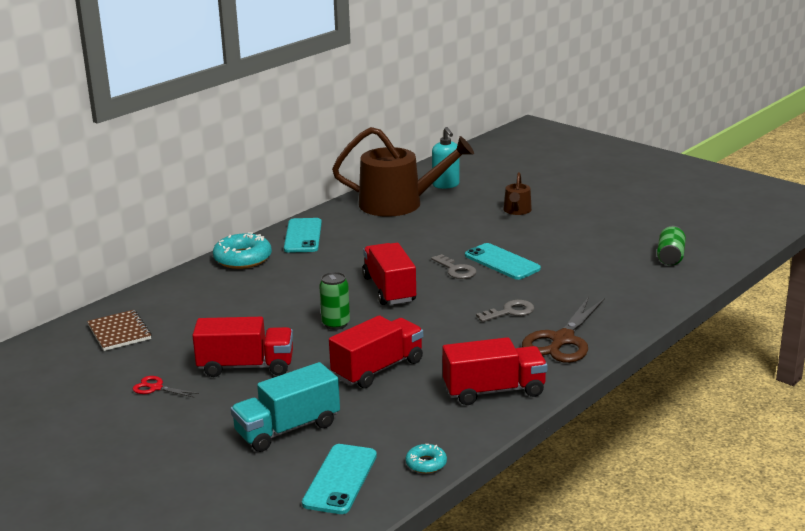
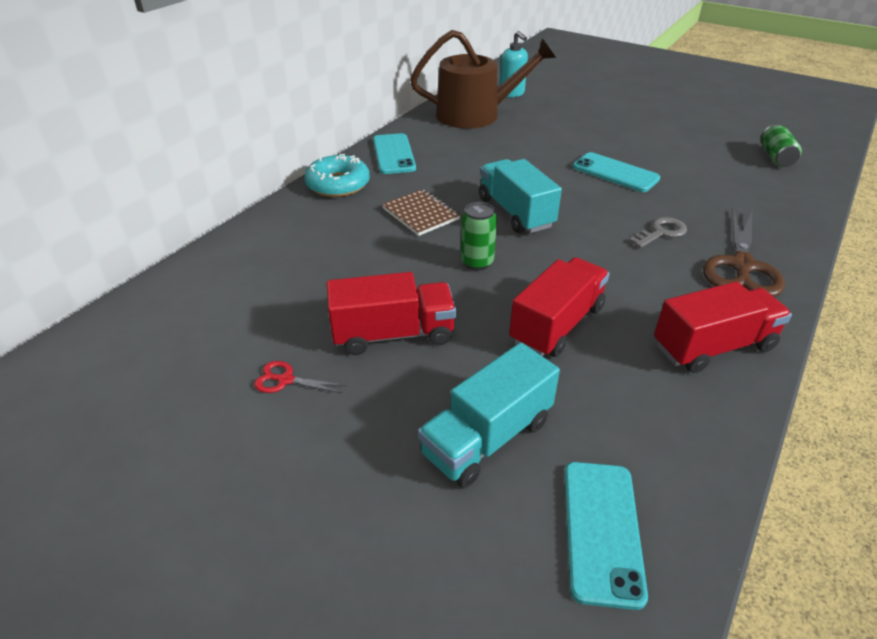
camera: 10 degrees left, 15 degrees up
brown notebook [87,310,152,351] -> brown notebook moved to [382,189,460,236]
red truck [362,243,416,305] -> turquoise truck [479,159,562,233]
turquoise donut [406,444,447,474] -> none
grey key [431,254,476,279] -> none
brown watering can [504,172,532,215] -> none

